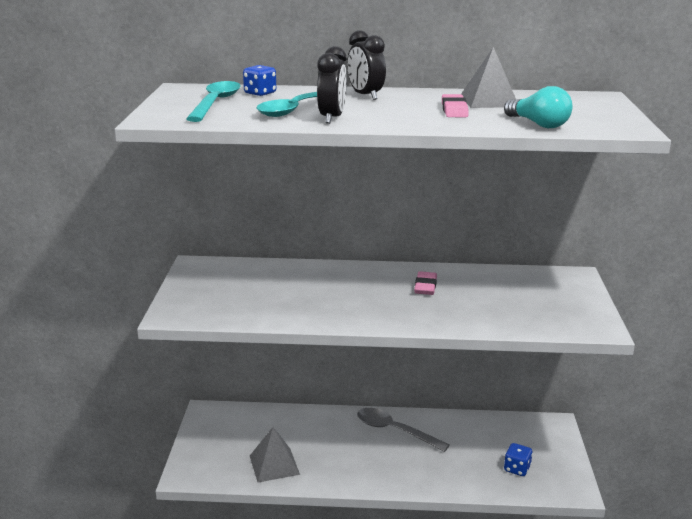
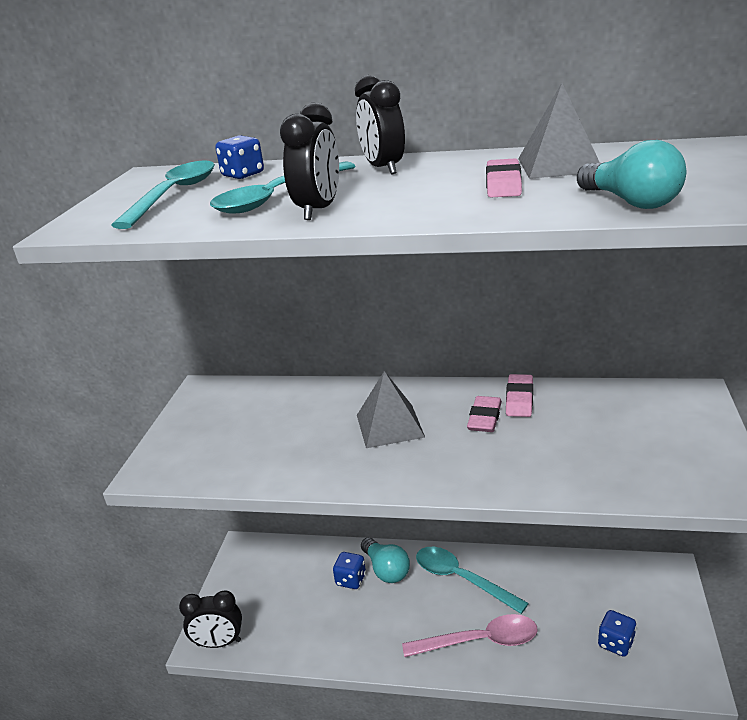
camera: 10 degrees right, 5 degrees up
grey pyramid [250,427,300,483] -> grey pyramid moved to [357,371,425,448]
grey spoon [357,408,450,452] -> turquoise spoon [416,547,529,614]
none -> black clock [179,590,242,648]
none -> blue dice [333,552,366,589]
none -> turquoise light bulb [361,537,410,583]
none -> pink spoon [402,614,538,657]
none -> pink eraser [506,374,533,417]

